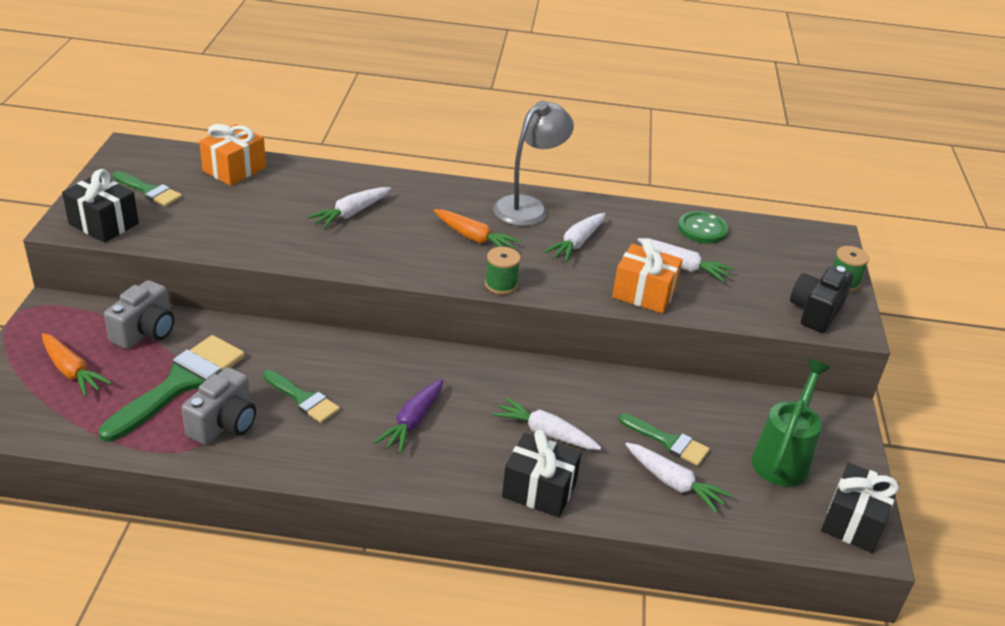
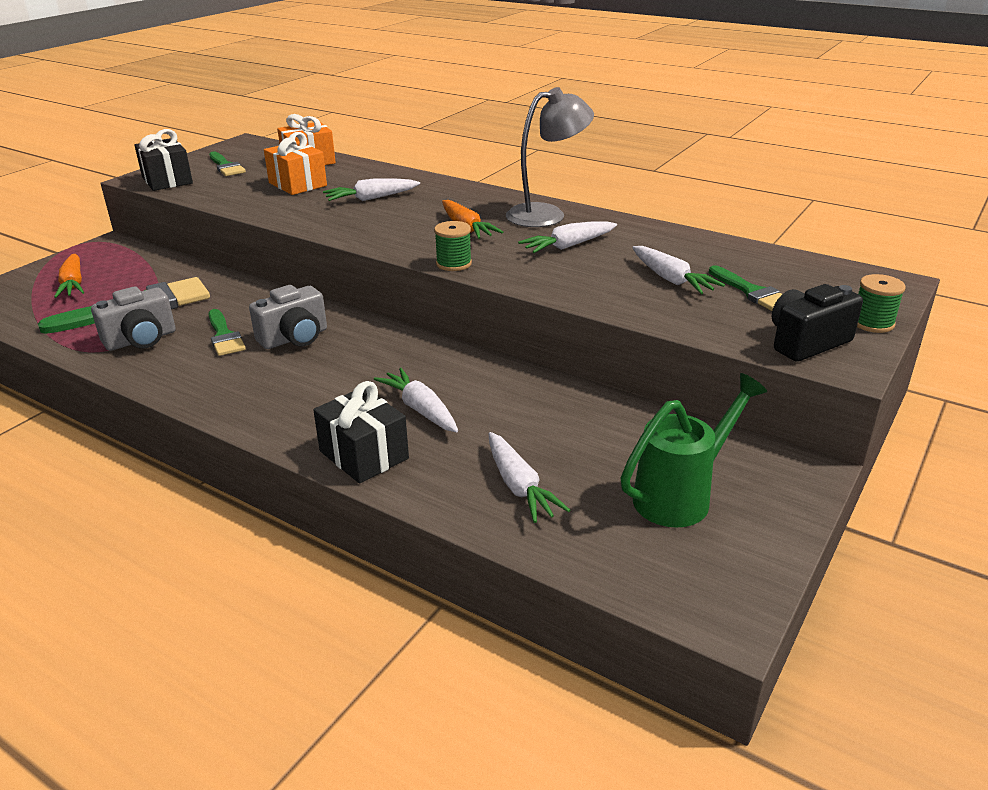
camera: 30 degrees right, 5 degrees down
grey camera [104,280,174,349] -> grey camera moved to [249,285,327,349]
purple carrot [374,379,443,454] -> none
orange gift [612,238,682,313] -> orange gift moved to [264,132,327,195]
green brush [619,413,710,466] -> green brush moved to [709,265,782,311]
green button [678,211,728,244] -> none
black gift [821,463,899,553] -> none

